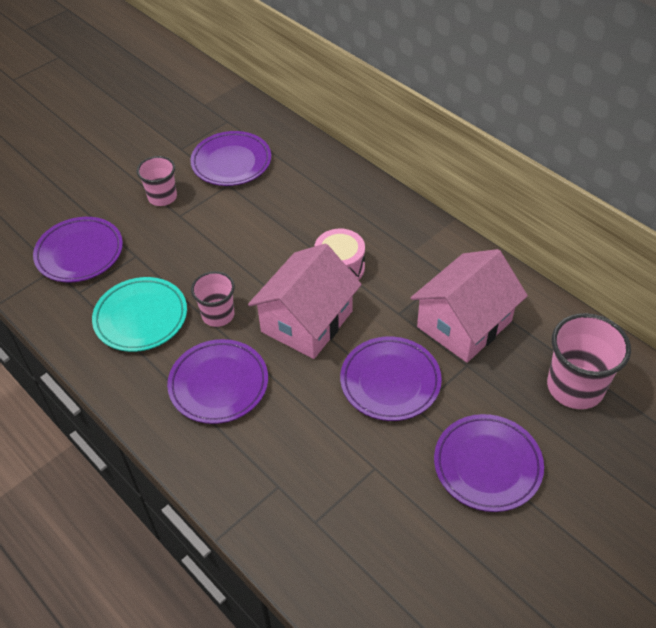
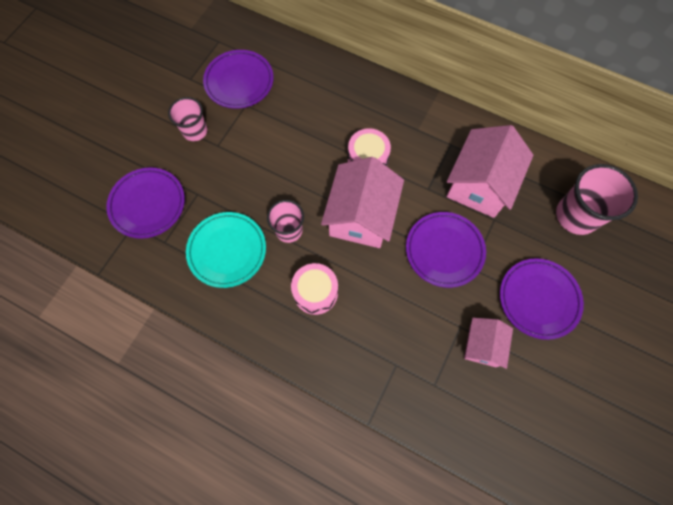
camera: 20 degrees left, 20 degrees up
purple plate [167,339,268,424] -> pink drum [291,263,338,315]
none -> pink house [464,318,513,369]

